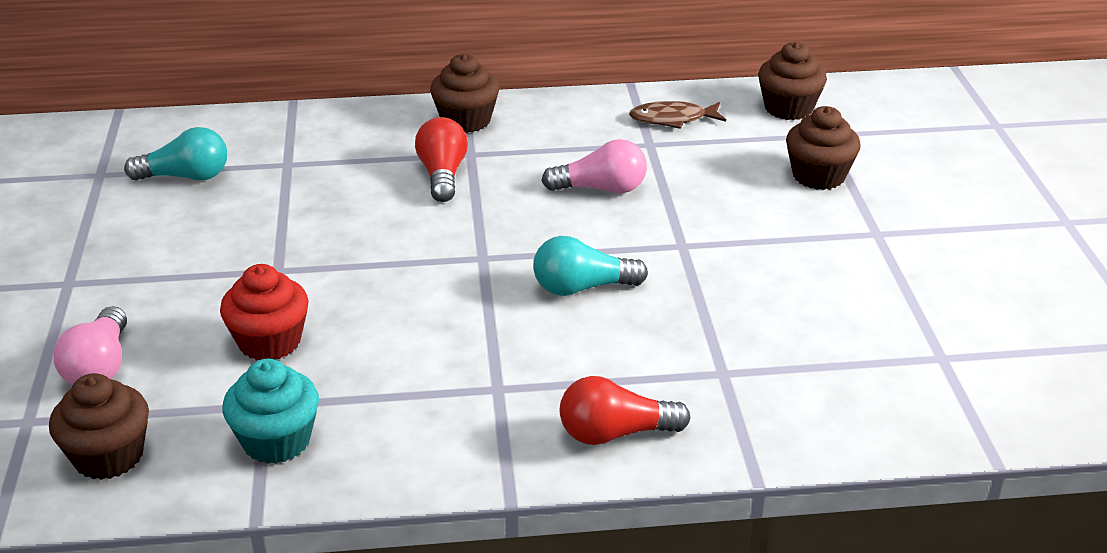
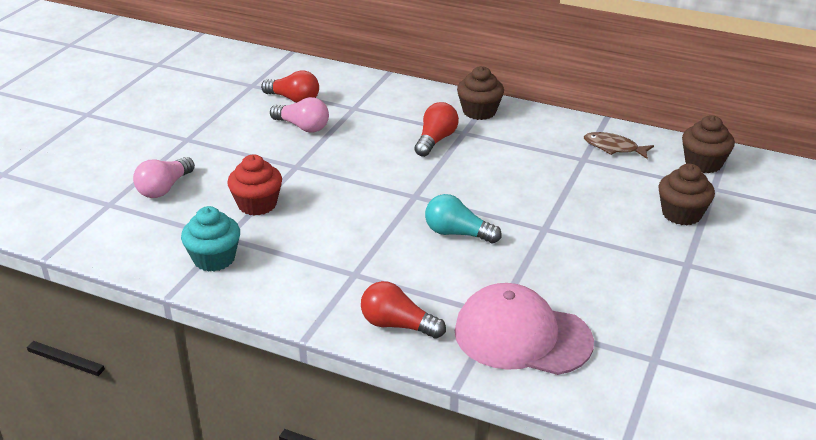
camera: 30 degrees right, 0 degrees up
brown cupcake [49,373,149,480] -> none
turquoise light bulb [124,127,227,180] -> red light bulb [261,70,319,103]
pink light bulb [541,139,647,193] -> pink light bulb moved to [270,97,329,133]
none -> pink cap [455,283,594,375]

